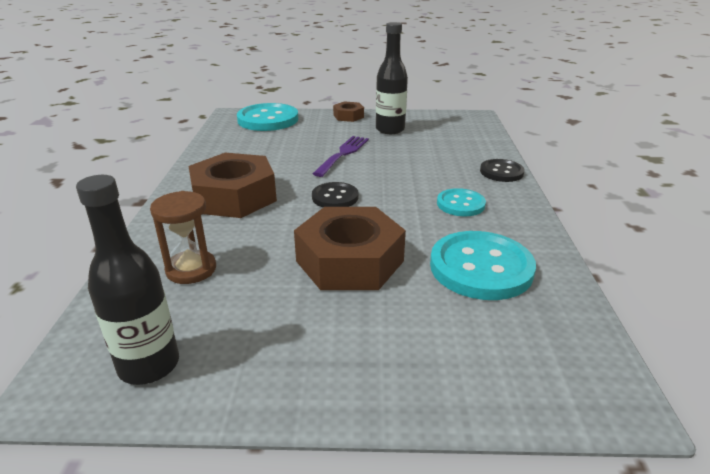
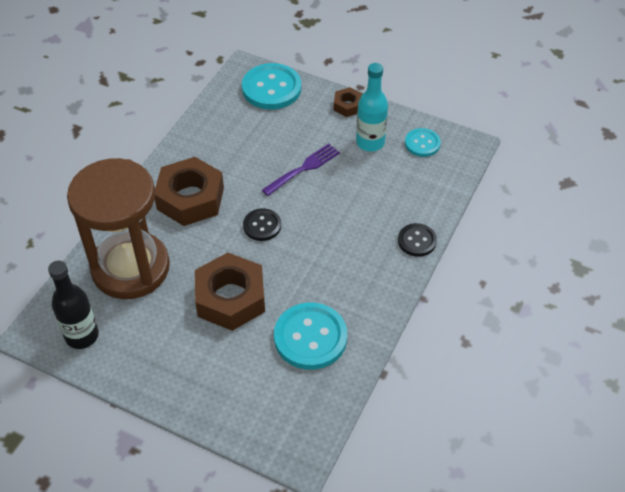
camera: 25 degrees right, 20 degrees up
brown hourglass [150,191,216,284] -> brown hourglass [67,158,170,299], size x2.33
black bottle [376,22,408,134] -> turquoise bottle [356,63,388,151]
turquoise button [437,188,486,216] -> turquoise button moved to [405,128,441,157]

